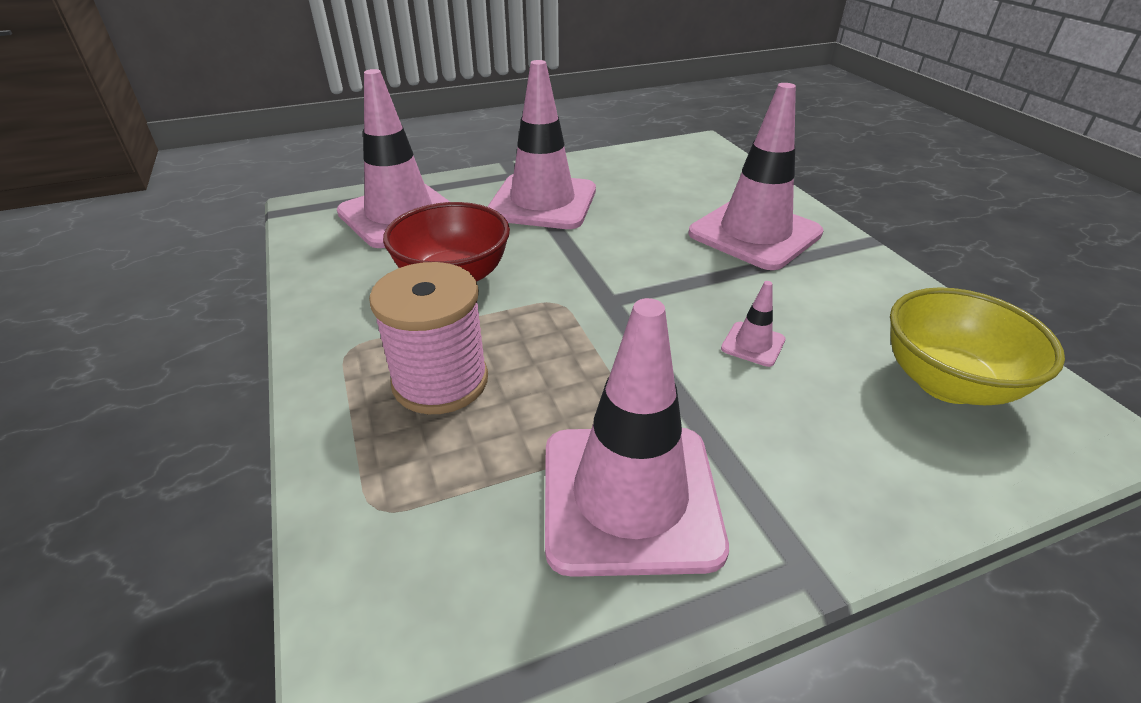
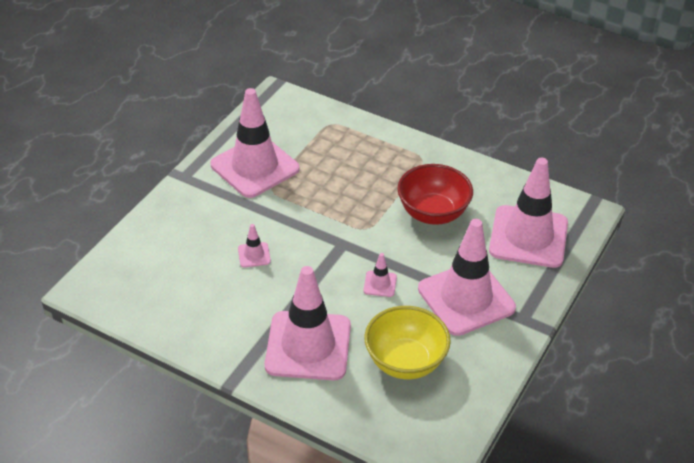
camera: 140 degrees right, 5 degrees up
pink spool [369,262,488,414] -> none
yellow bowl [890,287,1065,405] -> yellow bowl moved to [364,306,451,379]
none -> pink traffic cone [363,253,397,297]

